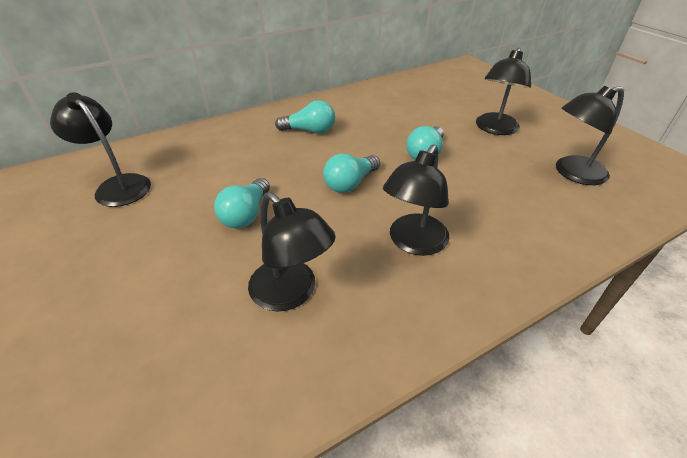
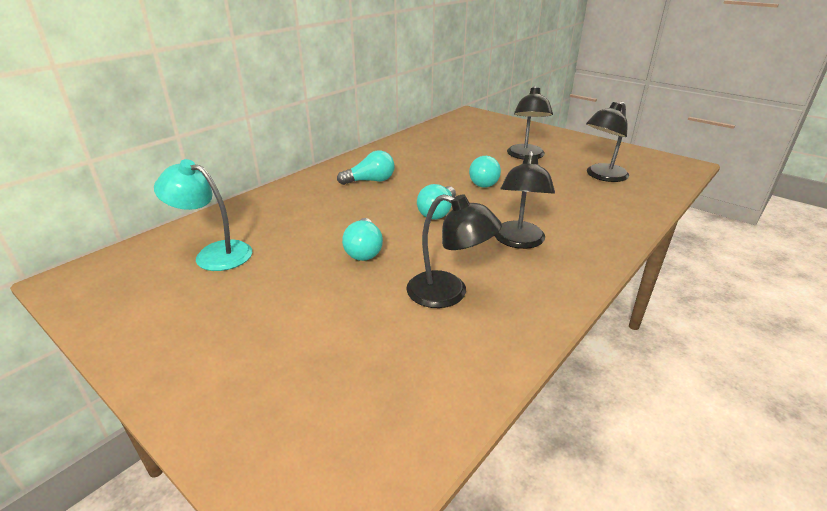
camera: 20 degrees left, 10 degrees down
black lamp [50,92,151,207] -> turquoise lamp [154,159,252,271]

